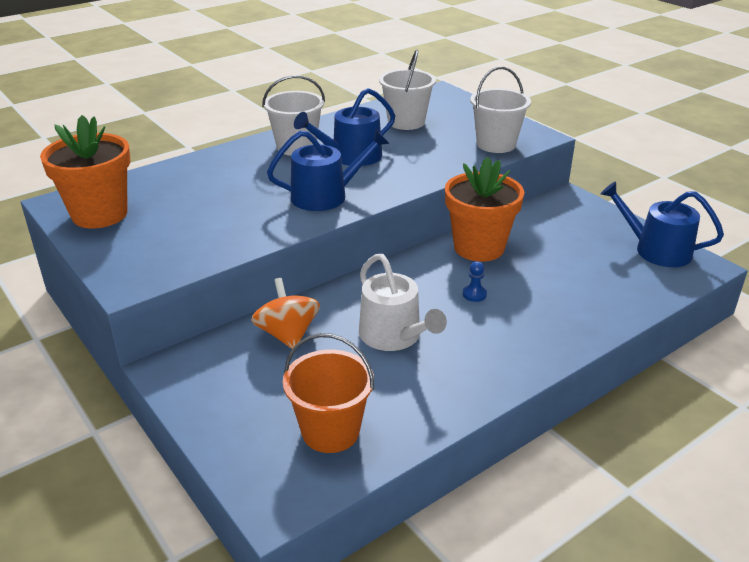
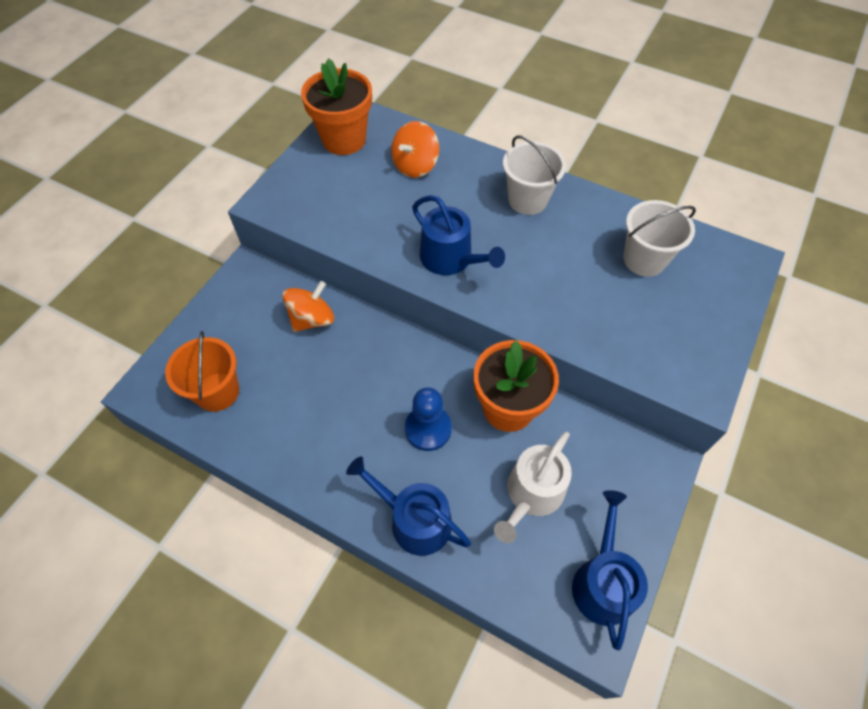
camera: 65 degrees right, 25 degrees up
blue watering can [294,88,395,166] -> blue watering can moved to [346,457,471,556]
white watering can [359,254,447,351] -> white watering can moved to [494,432,572,543]
blue pawn [463,261,487,302] -> blue pawn [405,387,452,451], size x2.03
white bucket [470,67,531,153] -> none
none -> orange spinning top [391,121,439,178]

